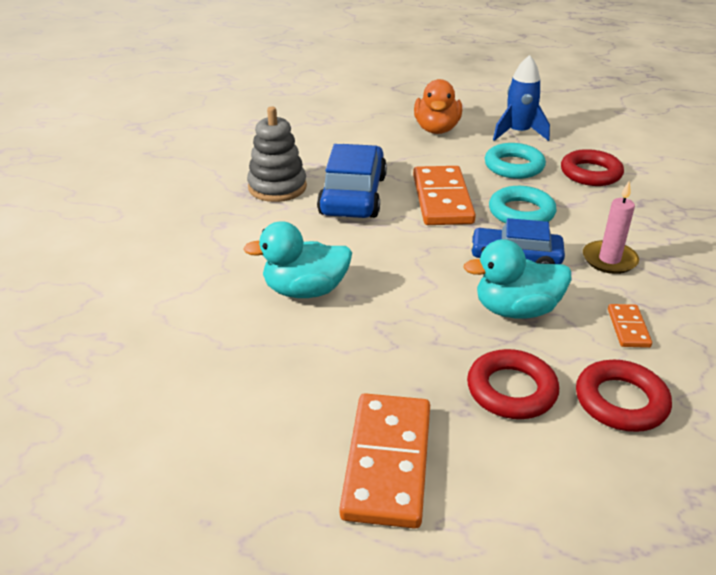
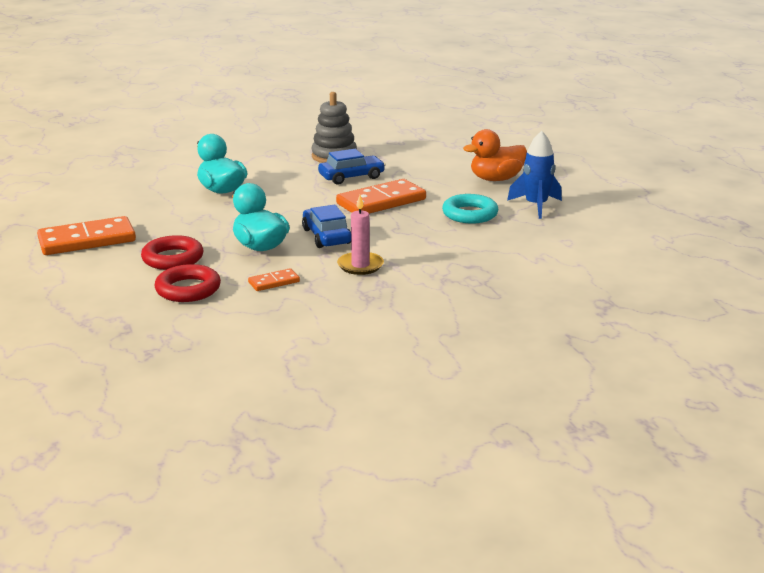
camera: 60 degrees right, 10 degrees down
blue car [317,144,387,218] -> blue car [318,149,385,185], size x0.67
turquoise ring [489,186,556,223] -> none
red ring [561,149,624,186] -> none

